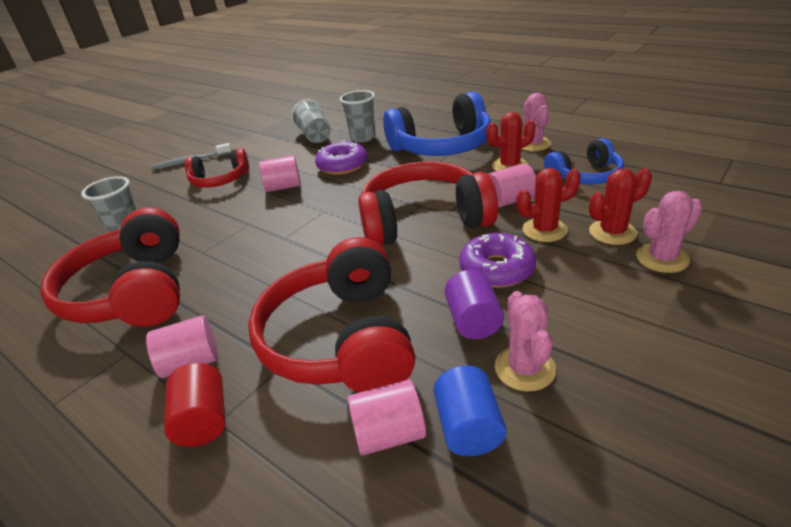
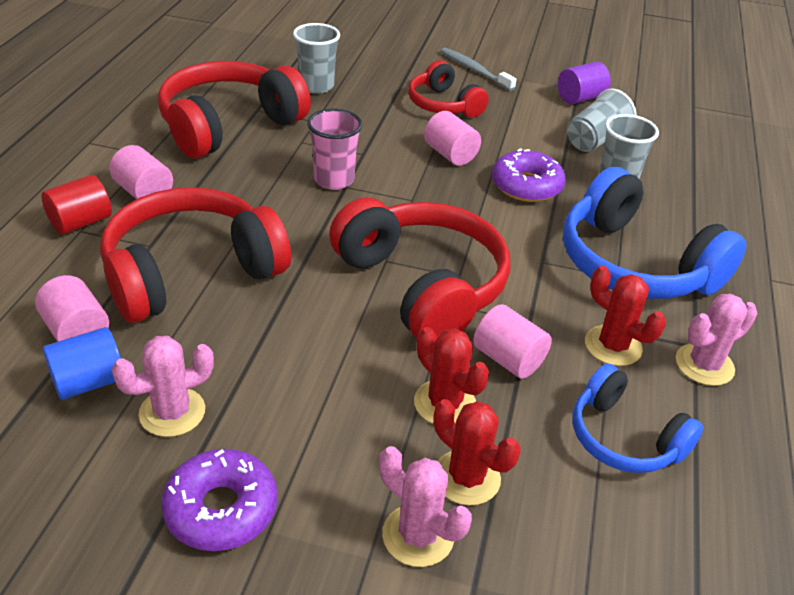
camera: 60 degrees right, 5 degrees up
purple cylinder [445,270,504,339] -> purple cylinder moved to [558,62,611,104]
purple donut [459,233,536,288] -> purple donut moved to [161,449,278,551]
none -> pink cup [307,108,363,190]

